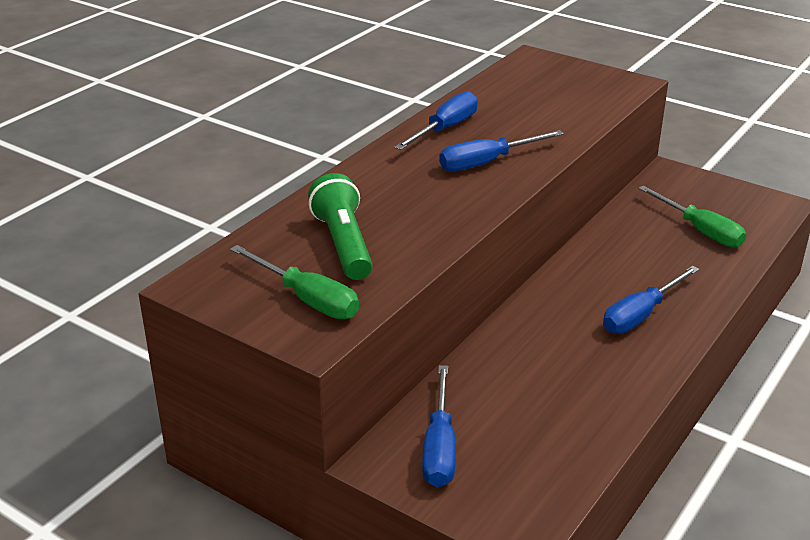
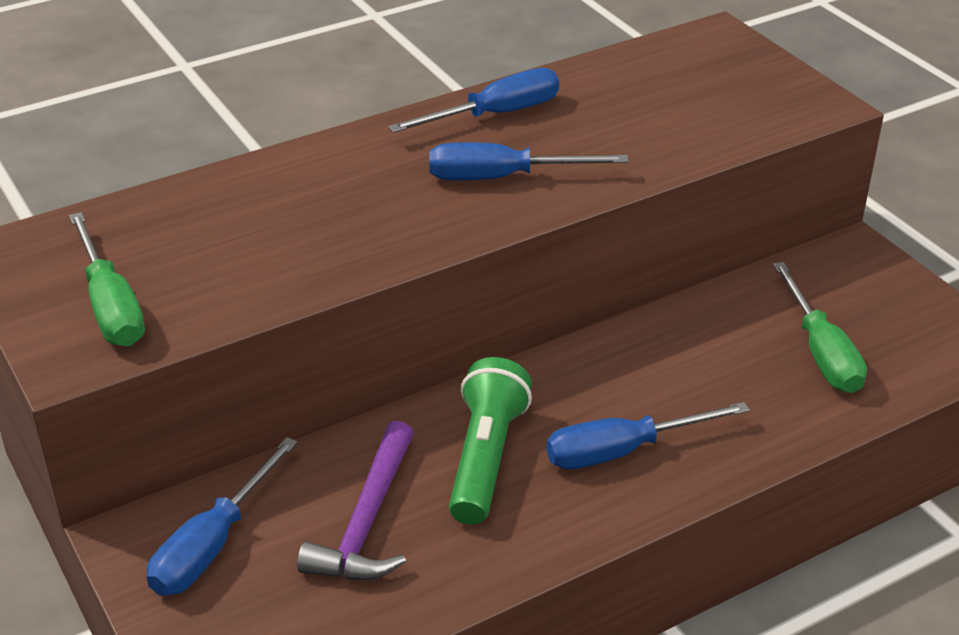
camera: 25 degrees right, 5 degrees up
green flashlight [308,173,373,280] -> green flashlight moved to [449,357,532,525]
none -> purple hammer [297,420,414,580]

